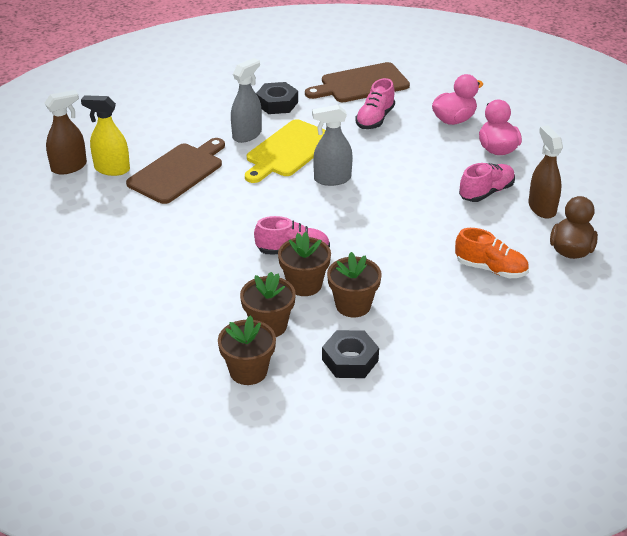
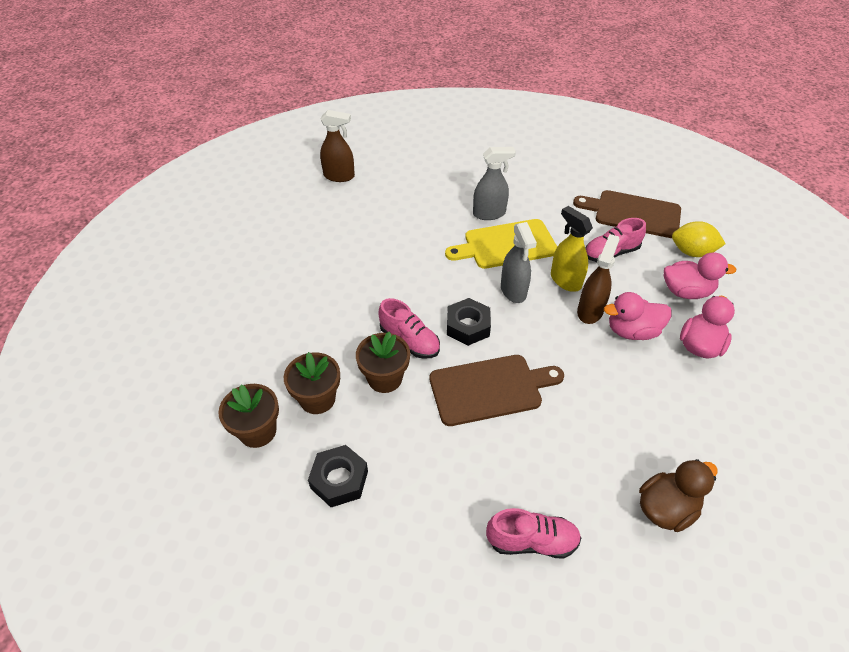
camera: 40 degrees right, 10 degrees up
yellow spray bottle [81,95,130,176] -> yellow spray bottle moved to [551,206,593,292]
brown cutting board [126,138,225,204] -> brown cutting board moved to [429,355,564,426]
black nut [256,82,298,114] -> black nut moved to [447,298,491,346]
grey spray bottle [312,105,353,186] -> grey spray bottle turned 135 degrees counterclockwise [501,222,537,303]
brown flower pot [327,252,382,317] -> none
orange shoe [455,228,529,278] -> none
pink shoe [459,163,515,202] -> pink shoe moved to [486,508,581,559]
brown spray bottle [528,125,563,219] -> brown spray bottle moved to [577,234,619,324]
none -> pink duck [604,292,672,340]
none -> yellow lemon [672,221,726,257]

